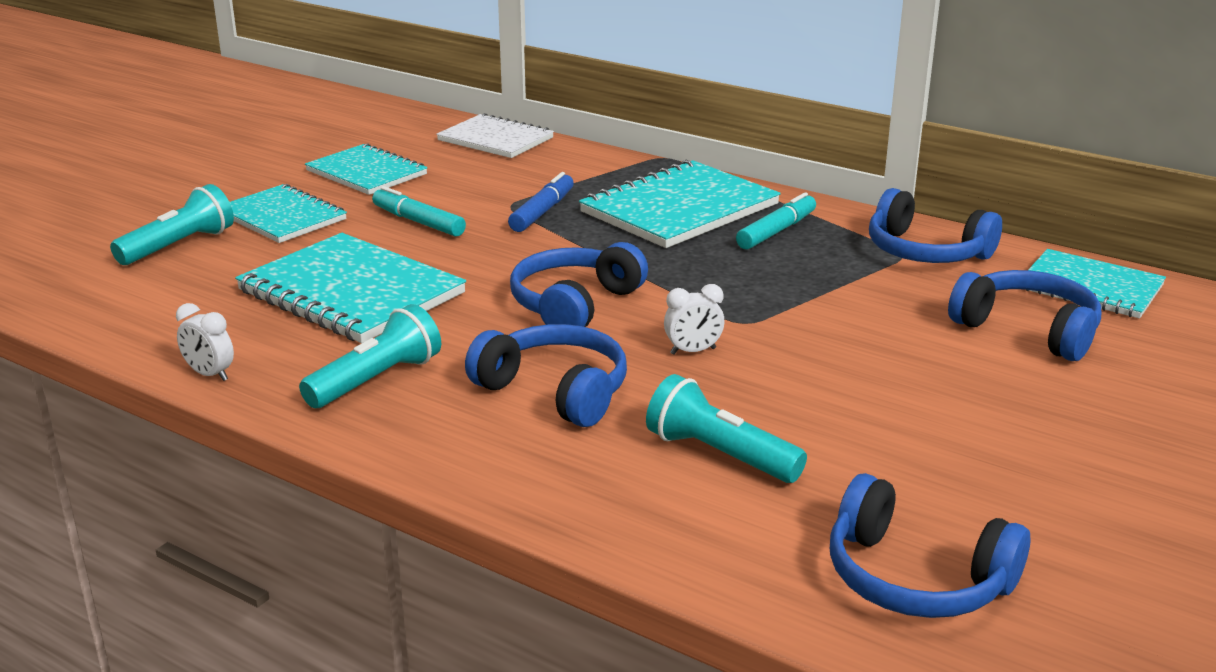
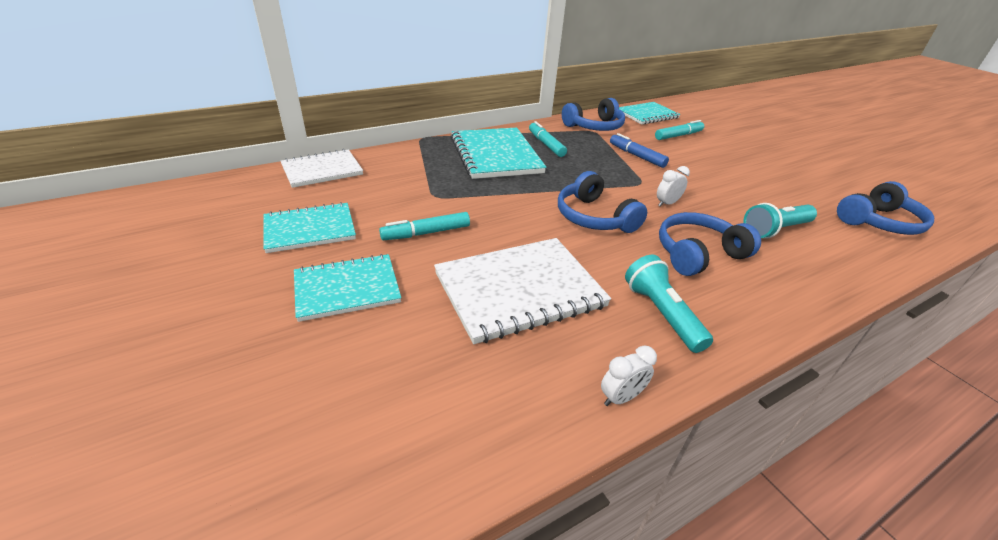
camera: 65 degrees left, 10 degrees up
turquoise flashlight [110,184,234,265] -> none
turquoise notebook [235,233,466,343] -> white notebook [434,238,611,344]
blue marker [508,172,574,232] -> blue marker moved to [610,133,669,168]
white clock [664,284,725,355] -> white clock turned 135 degrees counterclockwise [657,166,690,207]
blue headphones [948,270,1101,361] -> turquoise marker [655,120,704,140]

